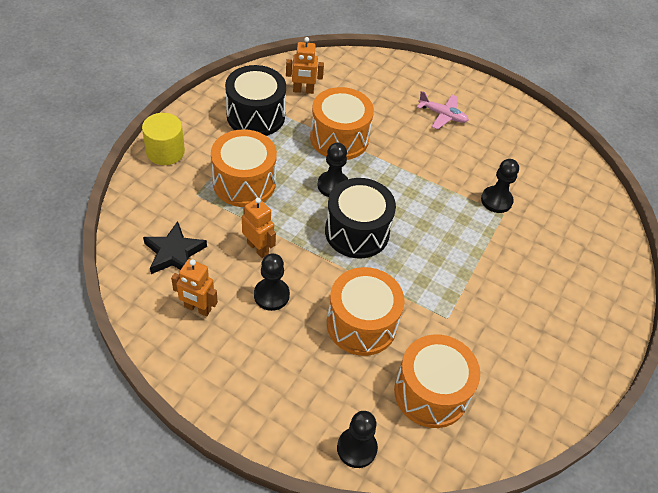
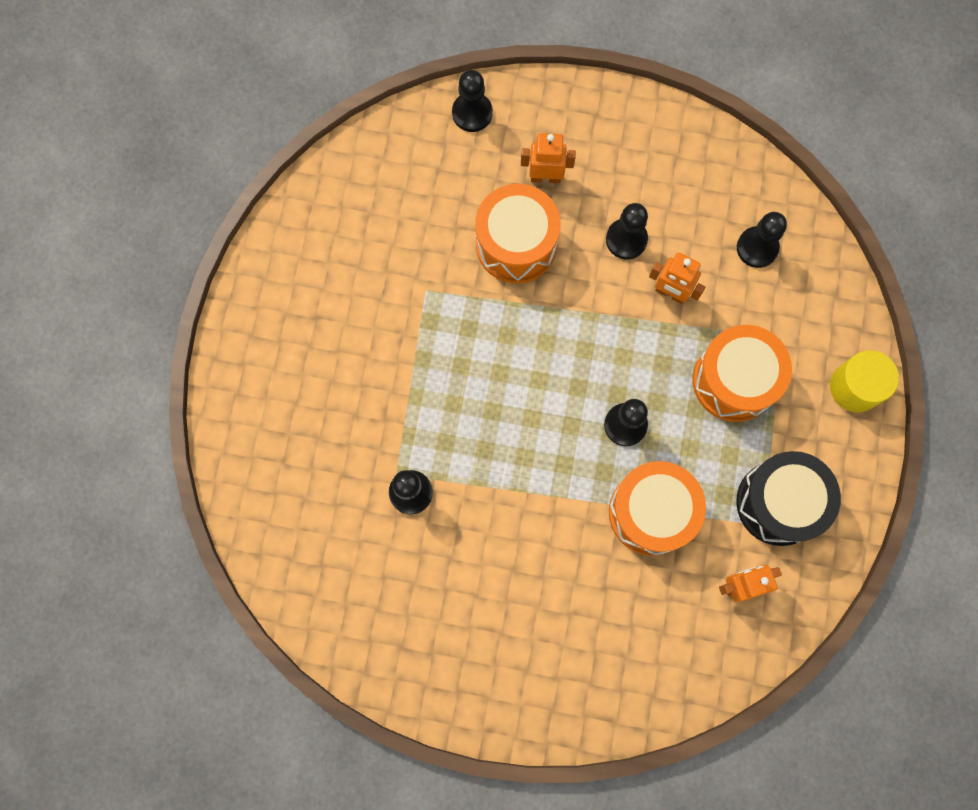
camera: 165 degrees right, 25 degrees up
black star [143,221,207,274] -> black pawn [737,212,787,268]
orange robot [171,259,218,317] -> orange robot moved to [521,133,576,183]
black drum [325,178,396,258] -> none
orange drum [394,334,480,428] -> none
pink plane [417,91,469,129] -> none

